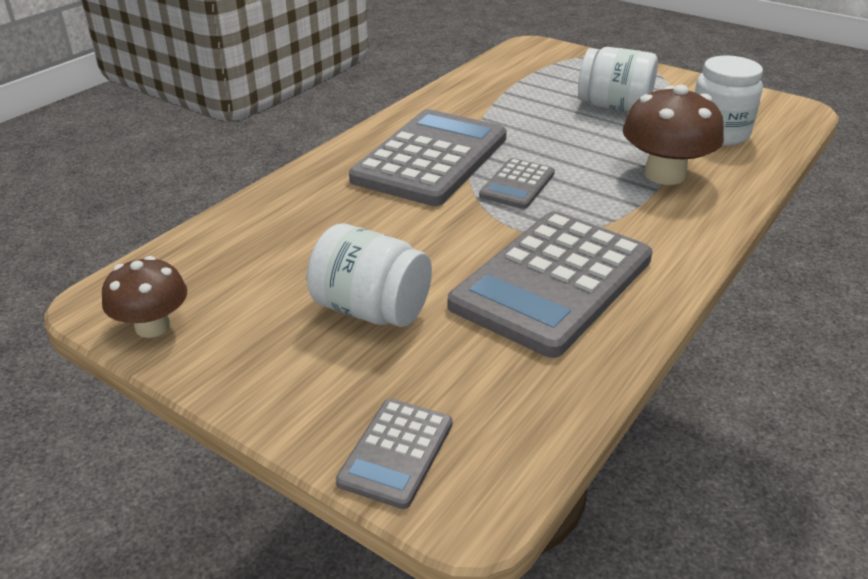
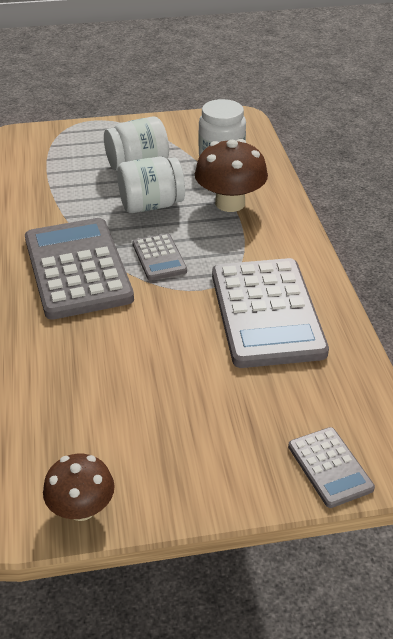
camera: 45 degrees left, 5 degrees up
white jar [307,224,432,327] -> white jar moved to [117,156,185,213]

